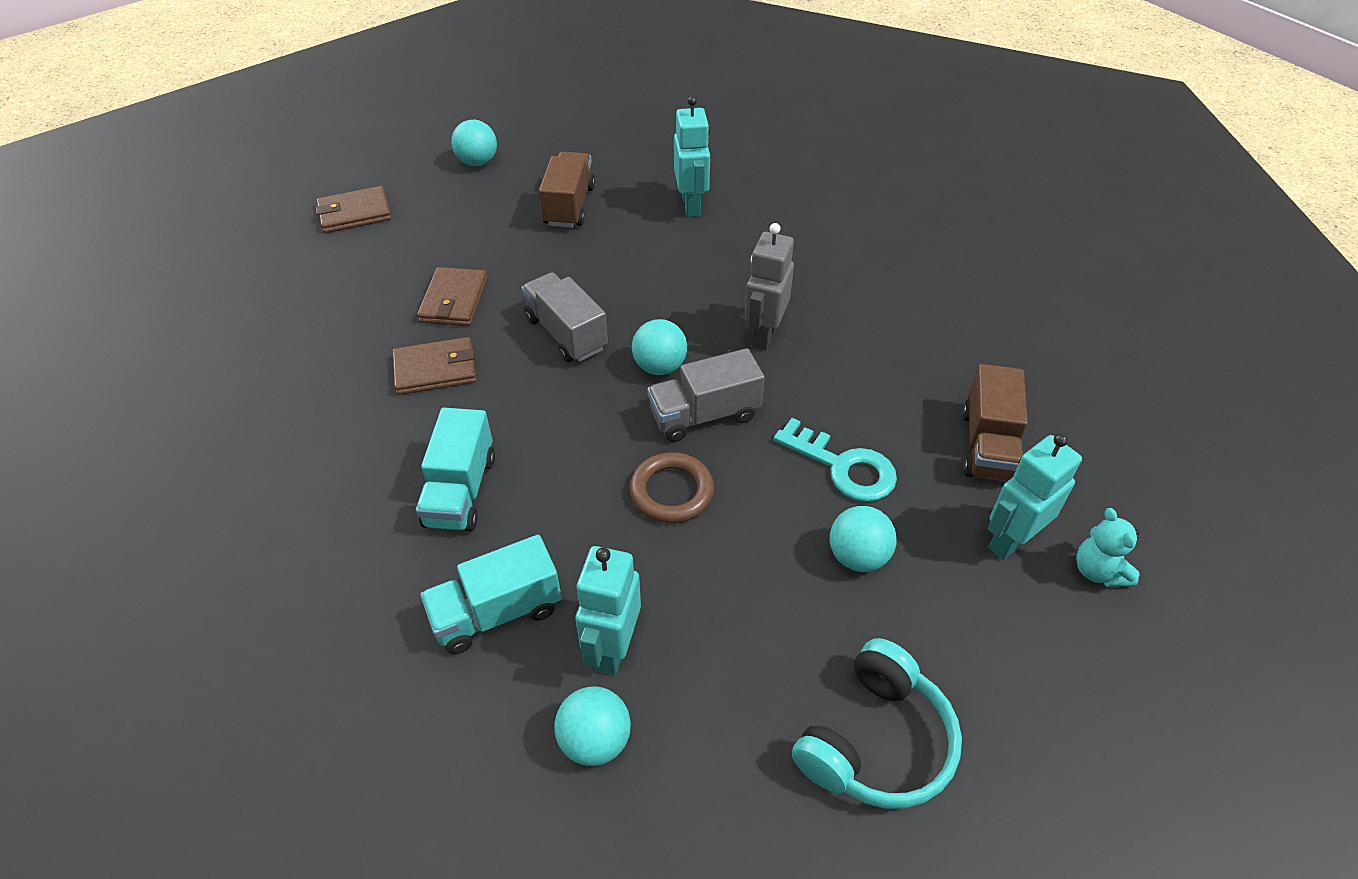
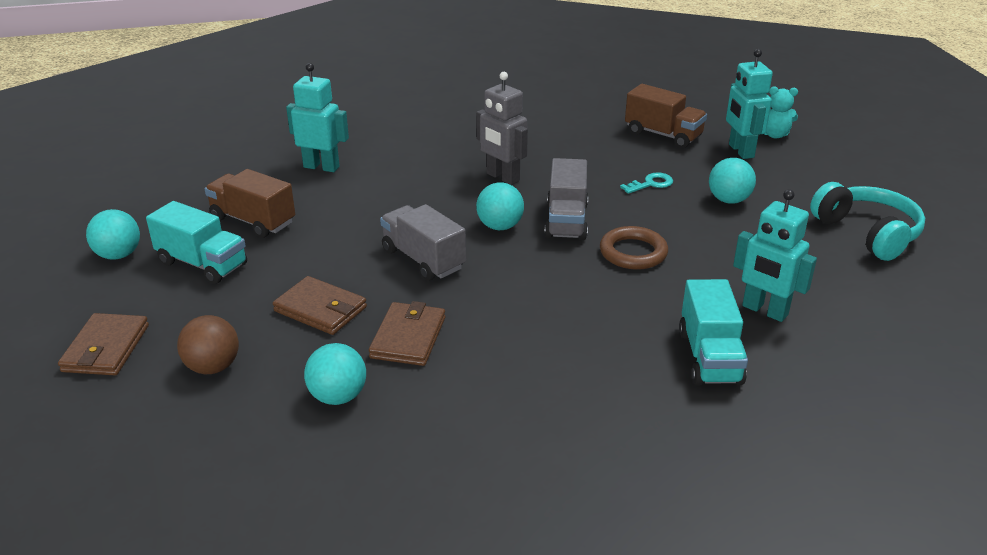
camera: 65 degrees left, 15 degrees down
turquoise truck [416,408,495,531] -> turquoise truck moved to [146,201,247,284]
grey truck [521,272,608,362] -> grey truck turned 60 degrees clockwise [380,204,466,281]
turquoise ball [554,686,631,766] -> turquoise ball moved to [304,343,366,405]
turquoise key [774,418,897,502] -> turquoise key [620,172,673,194], size x0.59
none -> brown ball [177,315,239,374]

